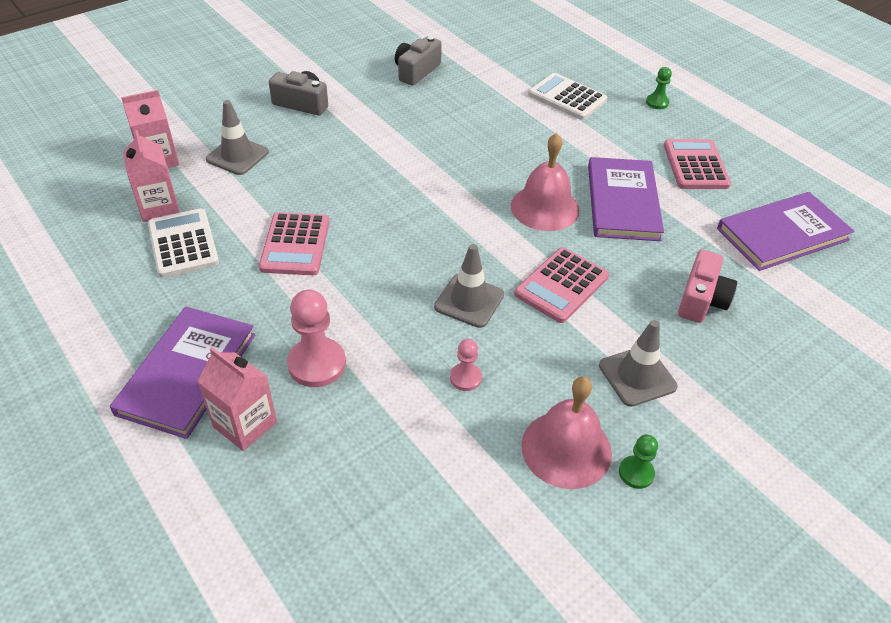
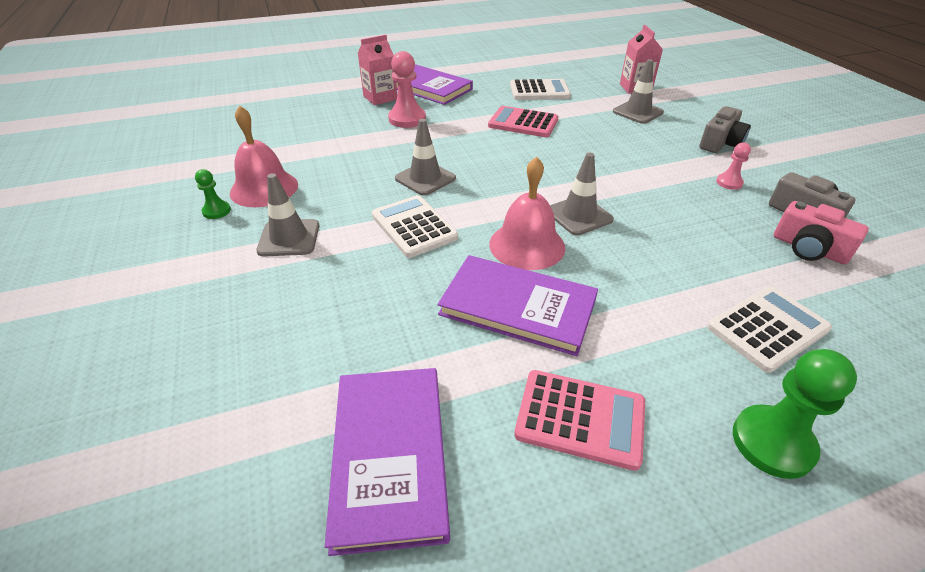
camera: 110 degrees right, 5 degrees down
pink carton [123,130,180,222] -> none
pink pawn [450,339,482,391] -> pink pawn moved to [716,142,751,190]
pink calculator [514,247,609,323] -> white calculator [372,195,458,258]
green pawn [646,67,672,109] -> green pawn [733,349,857,479], size x1.81
pink camera [678,250,737,323] -> pink camera moved to [774,201,869,264]
none -> grey traffic cone [550,153,614,235]

